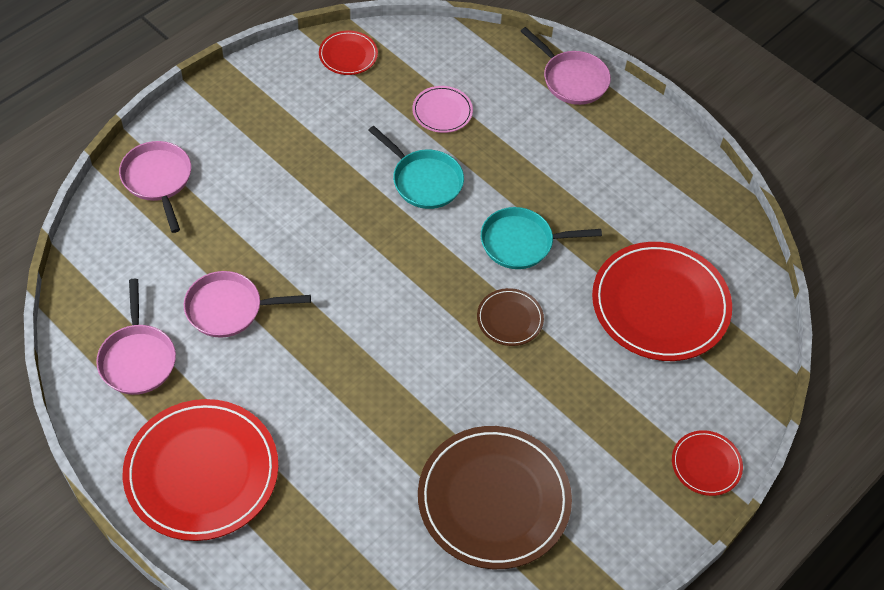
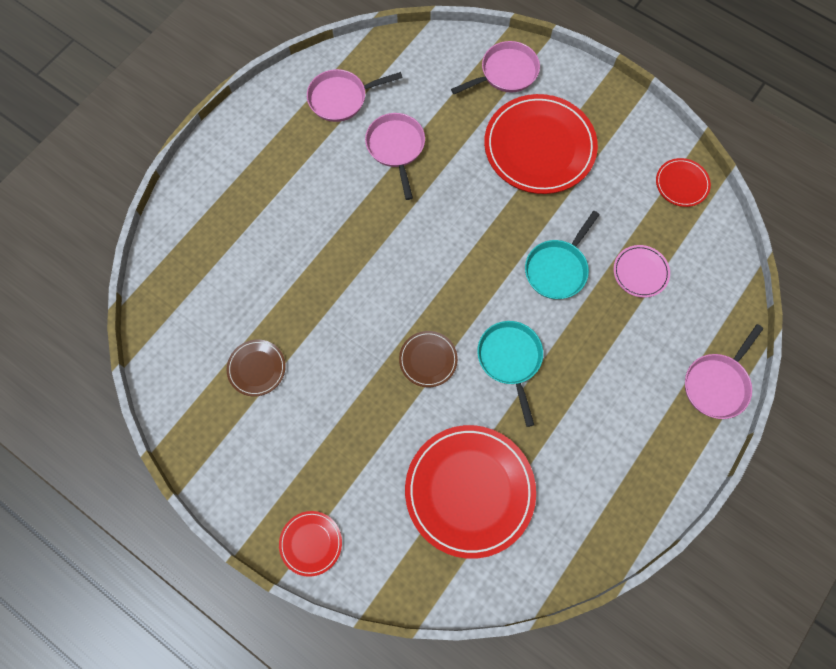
camera: 85 degrees right, 15 degrees up
red plate [123,399,279,541] -> red plate moved to [484,94,598,194]
brown plate [418,426,572,569] -> brown plate [226,339,286,396], size x0.47

